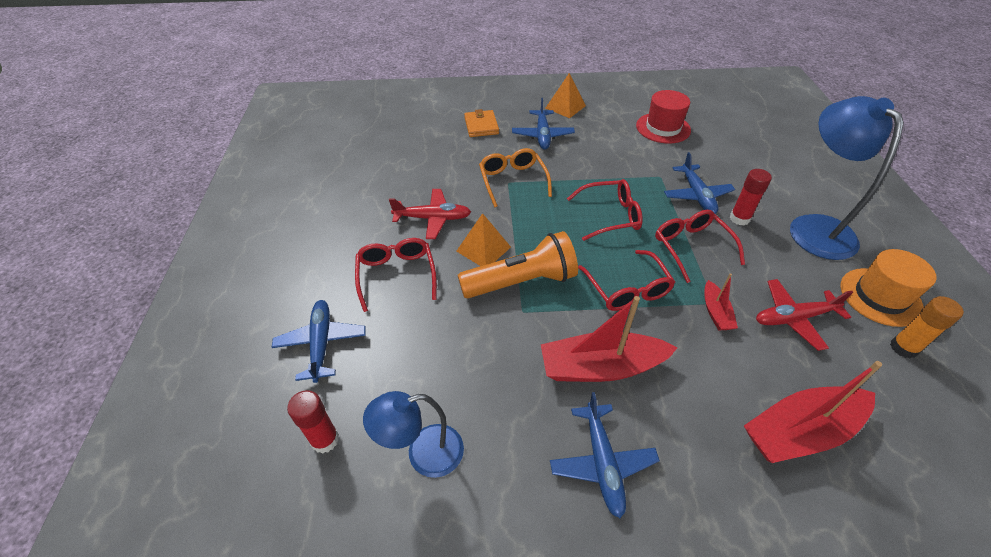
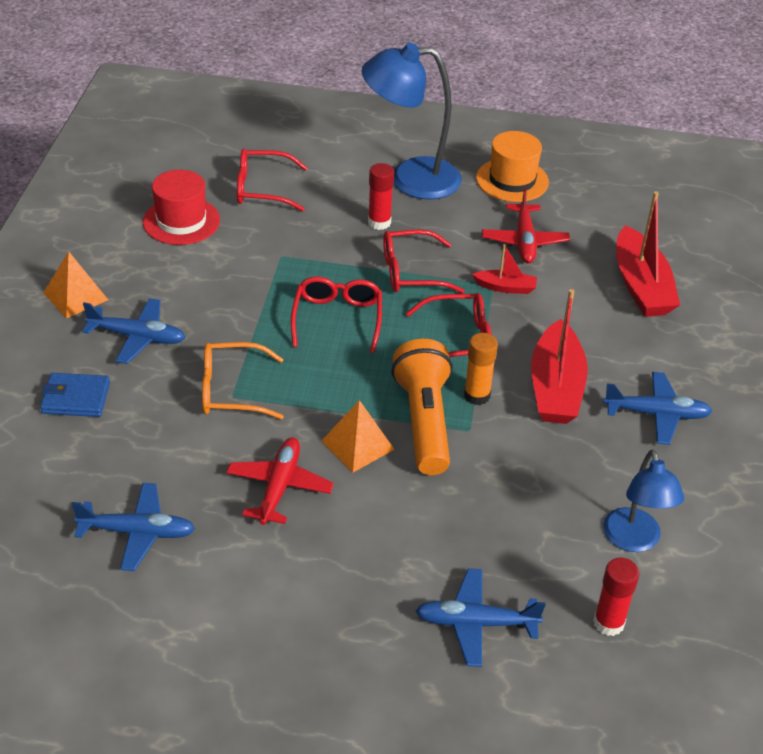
camera: 80 degrees left, 5 degrees down
red glasses [355,238,437,312] -> red glasses moved to [237,148,308,211]
orange wallet [464,109,499,137] -> blue wallet [40,373,110,417]
blue plane [664,152,735,214] -> blue plane moved to [72,483,195,571]
orange glue stick [890,296,964,359] -> orange glue stick moved to [464,333,498,405]

